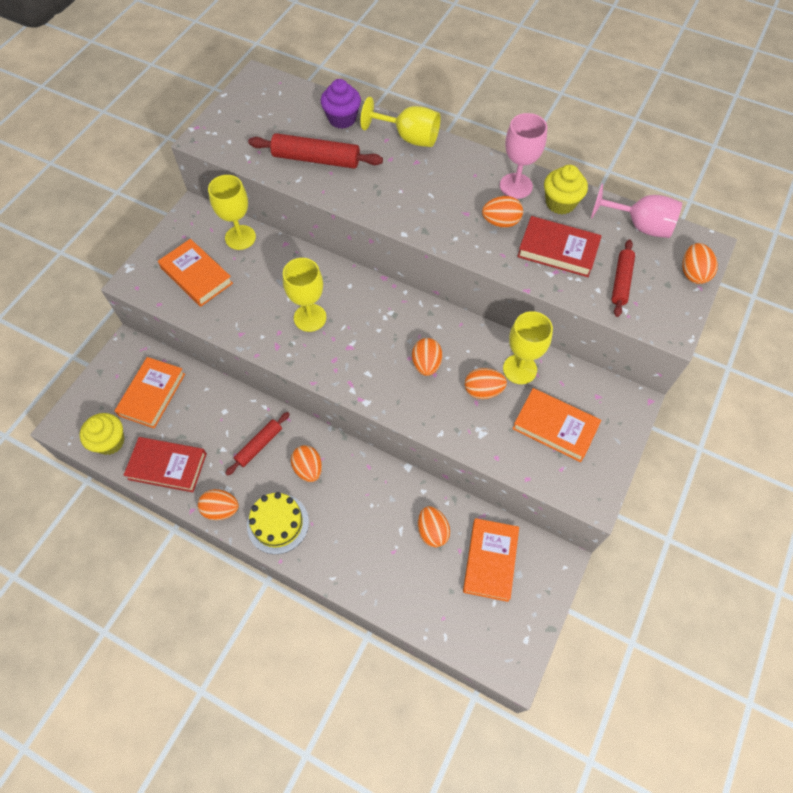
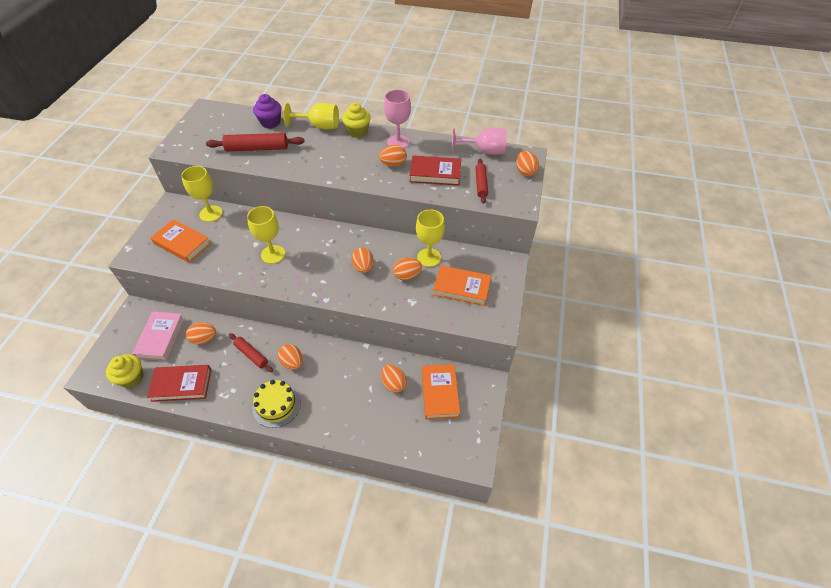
camera: 15 degrees left, 10 degrees down
orange book [115,357,185,429] -> pink book [132,311,185,361]
orange egg [198,489,239,520] -> orange egg moved to [186,323,216,344]
red rolling pin [225,412,290,476] -> red rolling pin turned 75 degrees counterclockwise [229,333,273,372]
yellow cupcake [544,165,588,214] -> yellow cupcake moved to [342,103,371,138]

